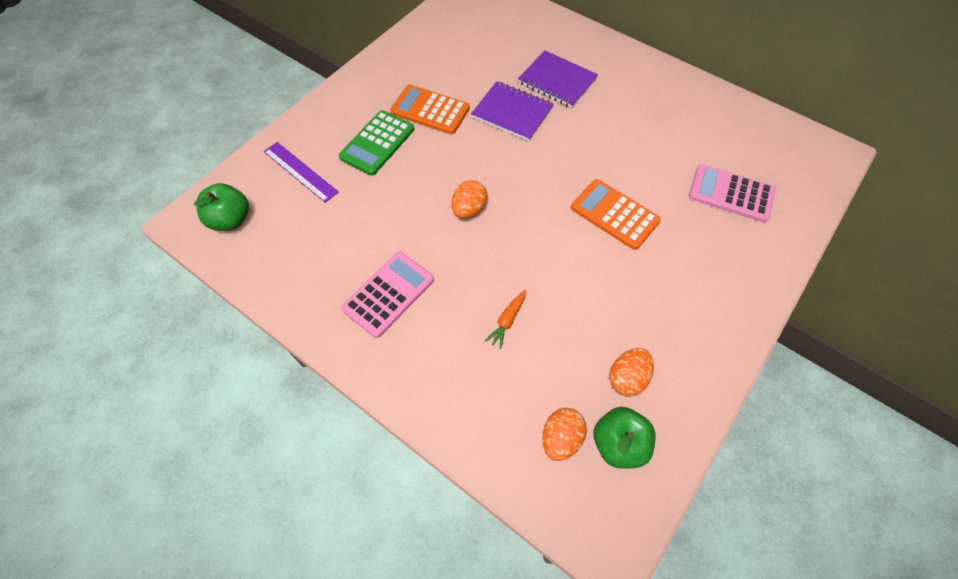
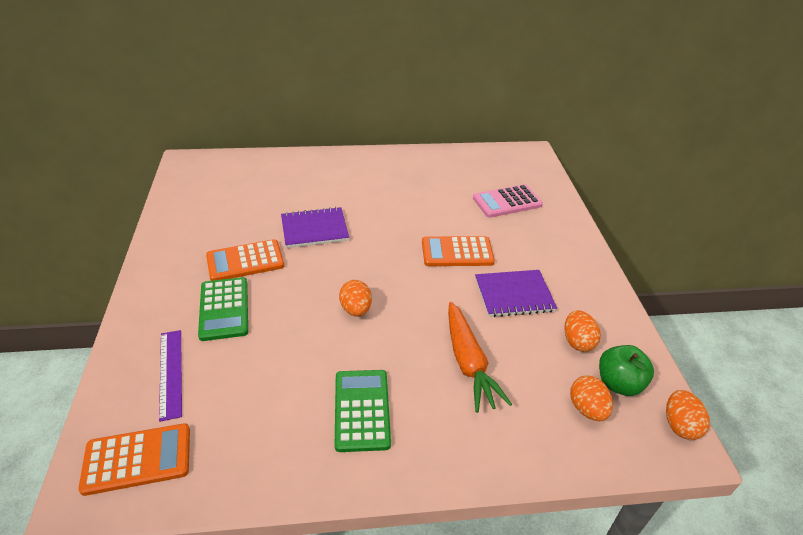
camera: 45 degrees left, 20 degrees down
green apple [194,183,249,231] -> orange calculator [78,423,190,496]
purple ruler [264,142,339,203] -> purple ruler turned 75 degrees clockwise [159,330,182,422]
pink calculator [341,252,434,338] -> green calculator [335,370,391,452]
orange carrot [485,290,526,349] -> orange carrot [448,302,512,413], size x2.09
purple notebook [518,50,598,108] -> purple notebook moved to [475,270,557,317]
none -> orange egg [666,390,710,440]

